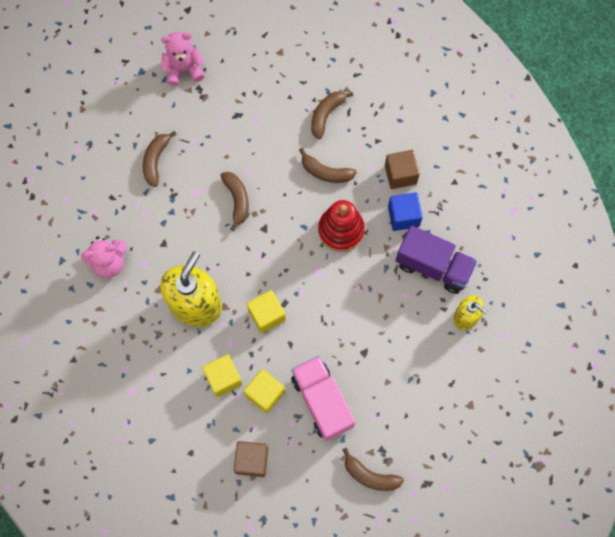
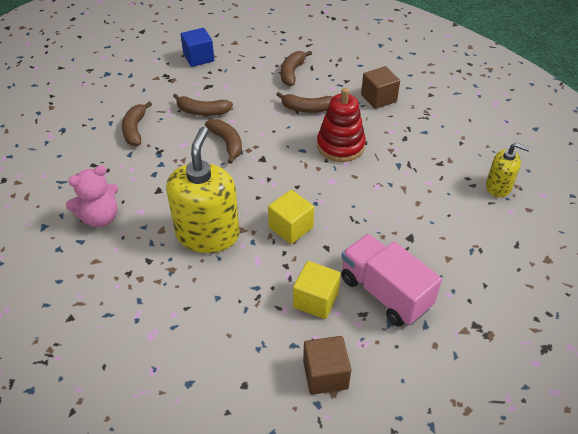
camera: 15 degrees left, 25 degrees down
pink teddy bear [161,31,204,86] -> none
yellow cube [202,354,242,397] -> none
brown banana [342,448,404,491] -> brown banana moved to [173,93,233,116]
blue cube [388,193,423,231] -> blue cube moved to [181,28,214,67]
purple truck [396,225,478,294] -> none

